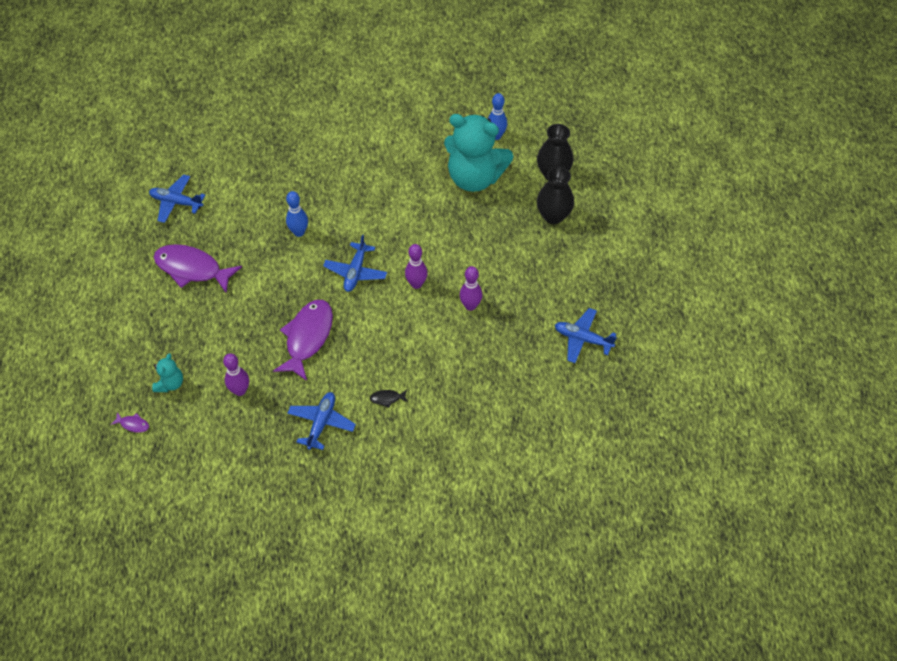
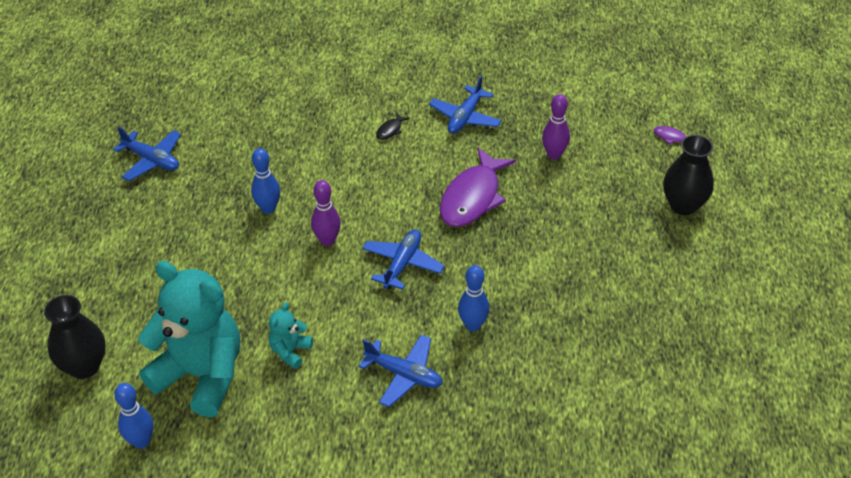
camera: 170 degrees left, 10 degrees down
blue plane [149,174,205,223] -> blue plane moved to [359,334,443,407]
turquoise teddy bear [152,353,183,392] -> turquoise teddy bear moved to [269,302,313,369]
purple fish [154,244,242,293] -> none
black fish [370,390,408,408] -> black fish turned 120 degrees clockwise [376,112,410,140]
purple bowling pin [459,266,483,311] -> blue bowling pin [251,148,280,214]
black vase [537,166,574,224] -> black vase moved to [663,135,714,215]

